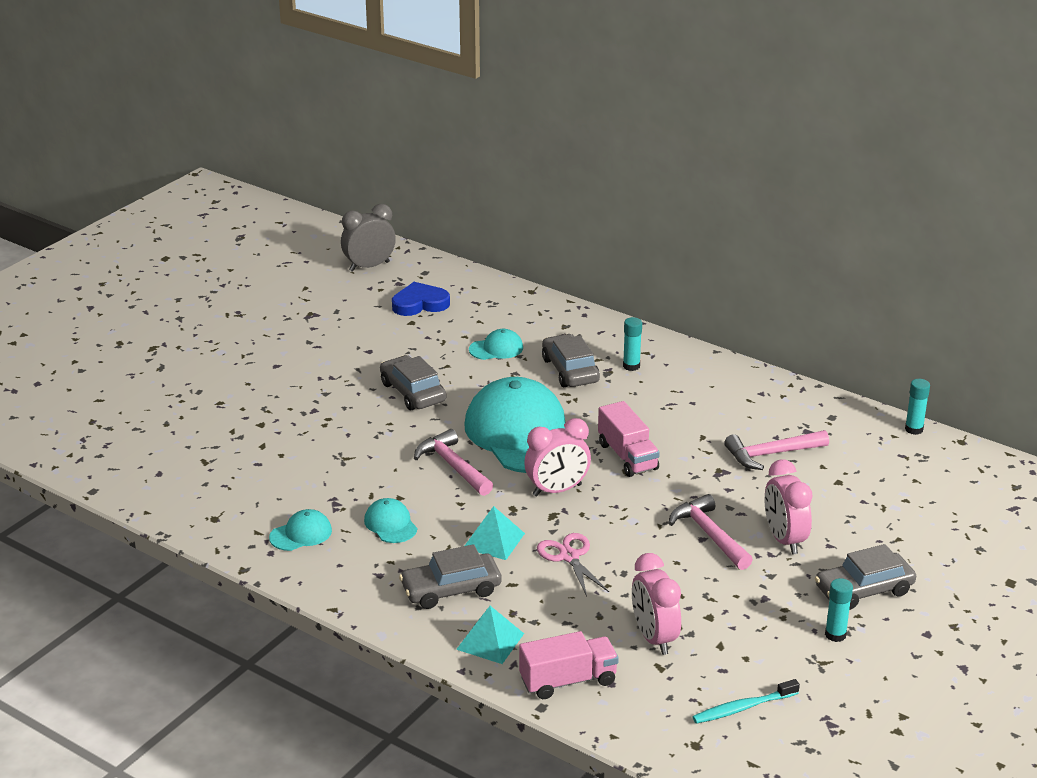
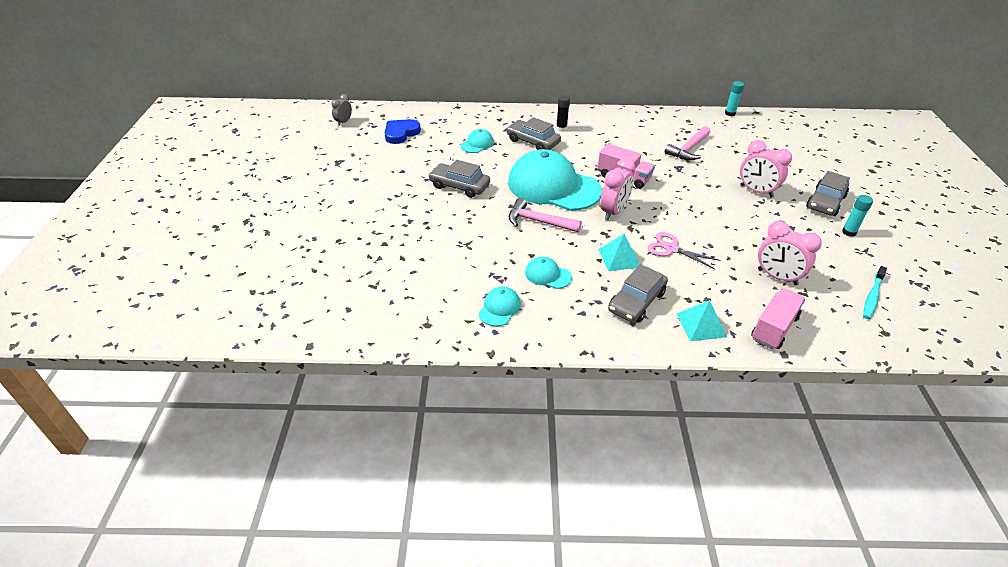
camera: 35 degrees left, 10 degrees up
grey clock [341,204,396,272] -> grey clock [331,94,352,126], size x0.59
turquoise glue stick [623,317,642,371] -> black glue stick [556,95,570,132]
pink hammer [669,494,753,570] -> none

